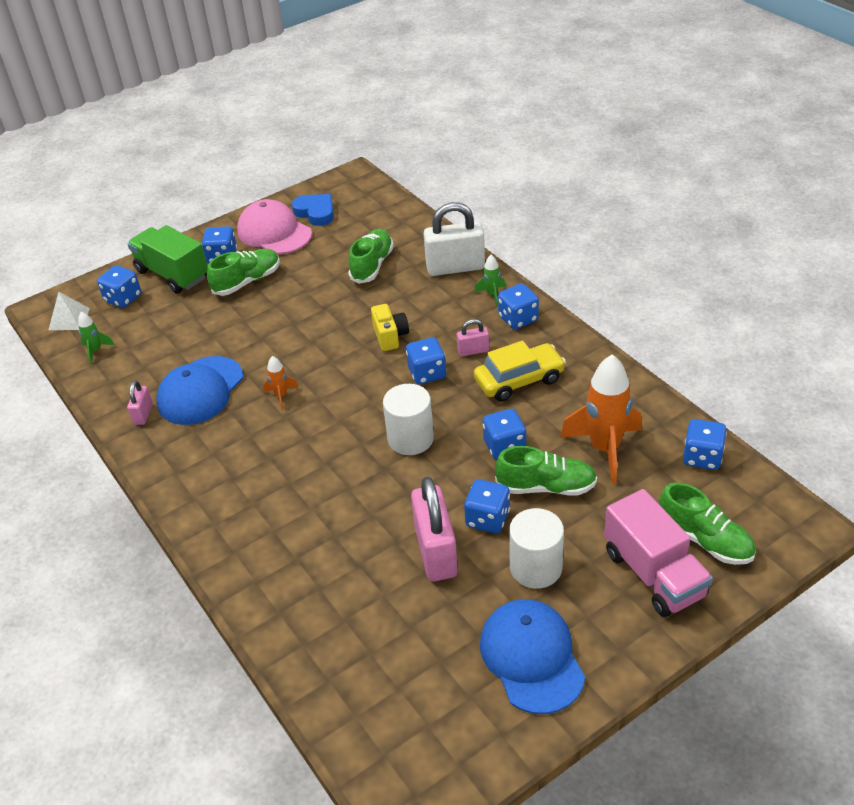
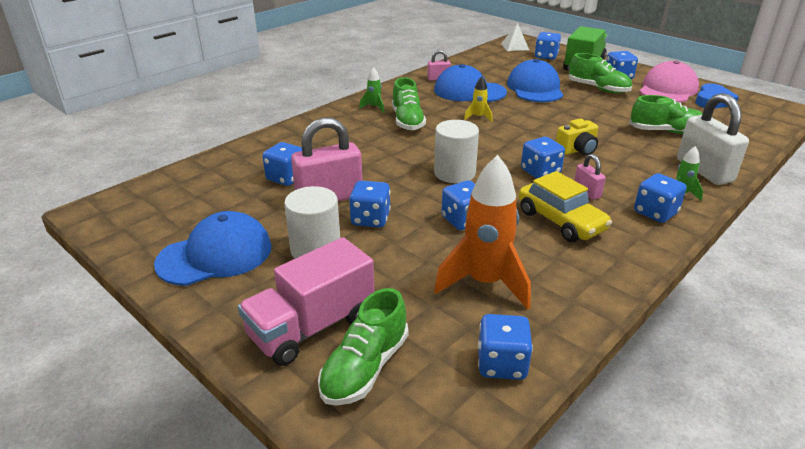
camera: 75 degrees right, 10 degrees down
green rocket [78,312,114,364] -> green rocket moved to [359,67,384,113]
orange rocket [263,356,298,410] -> yellow rocket [464,76,493,122]
green shoe [495,446,597,496] -> green shoe moved to [392,77,426,130]
none -> blue dice [262,142,302,186]
none -> blue cap [507,59,563,102]

